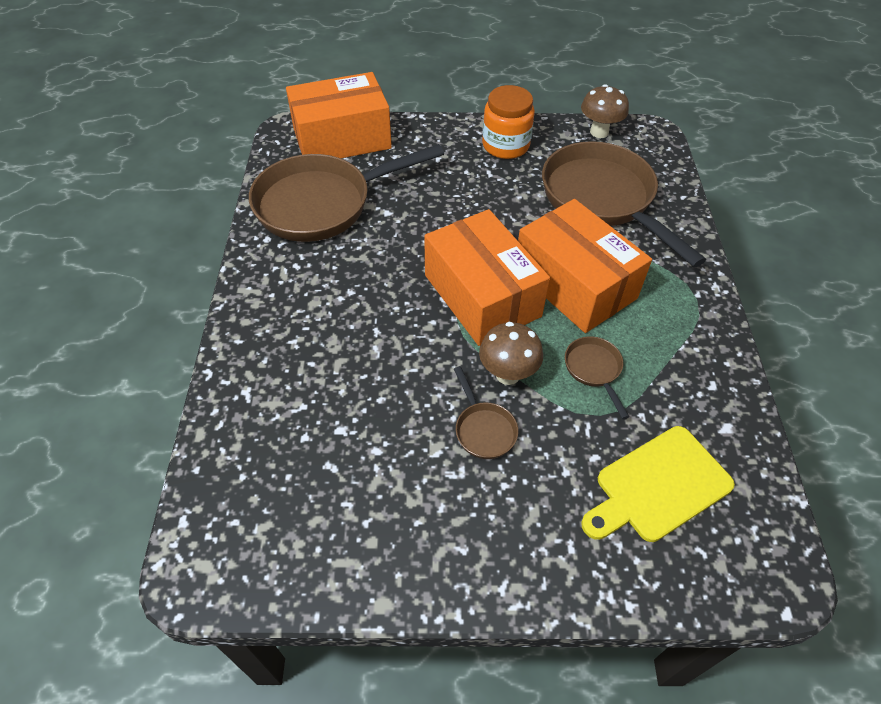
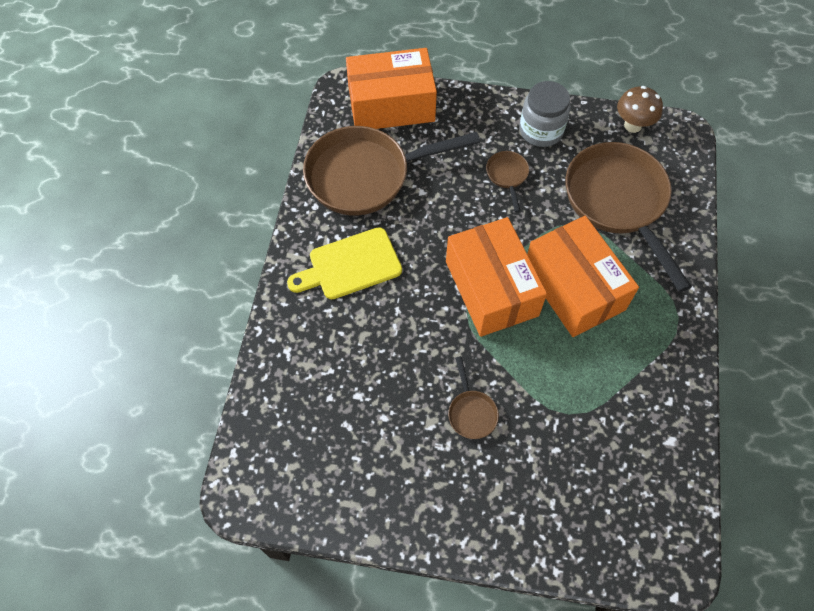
camera: 10 degrees right, 10 degrees up
brown mushroom [479,322,543,385] -> none
orange jar [482,85,535,159] -> grey jar [520,81,570,147]
brown pan [565,336,629,419] -> brown pan moved to [486,151,529,212]
yellow cutting board [581,426,735,542] -> yellow cutting board moved to [287,227,402,299]

